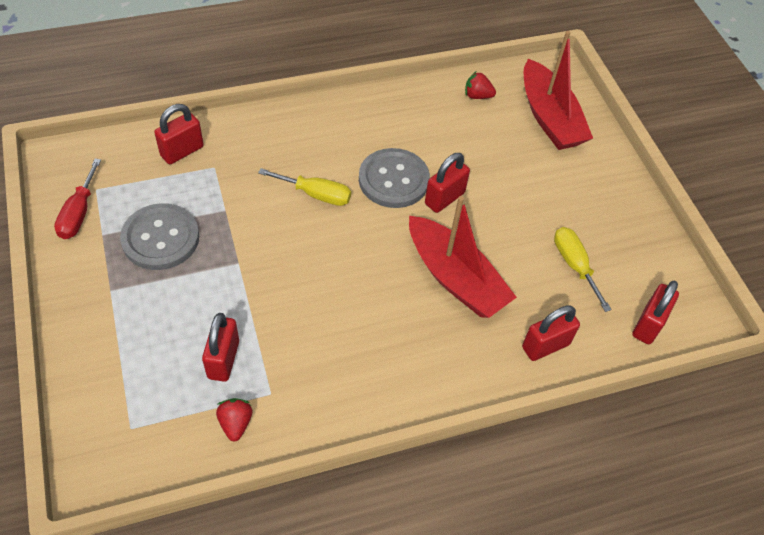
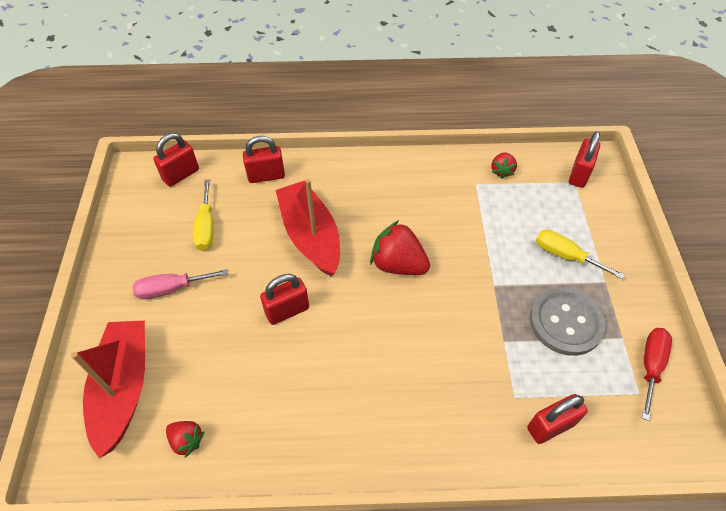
camera: 160 degrees left, 0 degrees up
red padlock [202,313,239,382] -> red padlock moved to [569,131,600,188]
yellow screwdriver [258,168,351,206] -> yellow screwdriver moved to [536,230,625,279]
grey button [359,148,430,208] -> none
none -> pink screwdriver [132,269,229,299]
none -> red strawberry [370,220,430,275]

